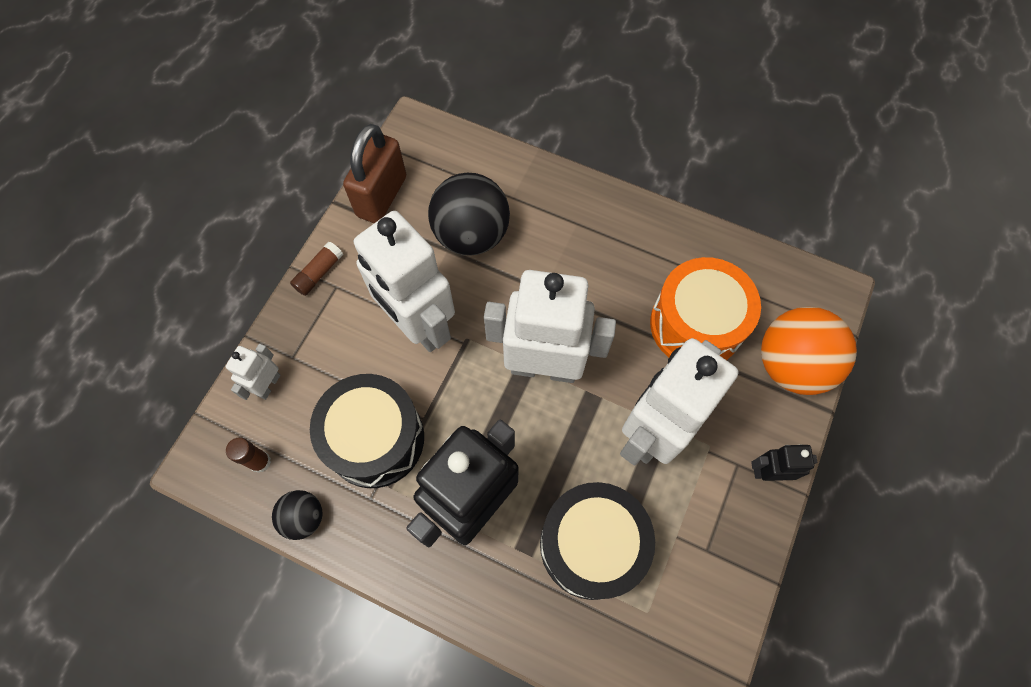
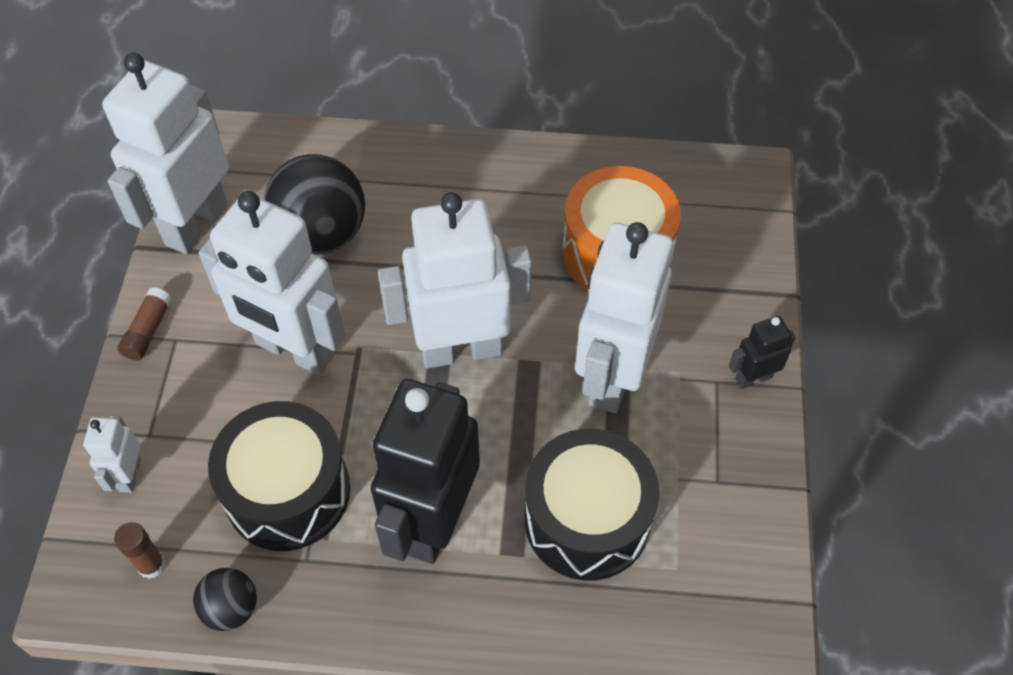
camera: 20 degrees left, 10 degrees down
brown padlock [343,124,406,223] -> white robot [102,53,229,254]
orange ball [761,307,857,395] -> none

